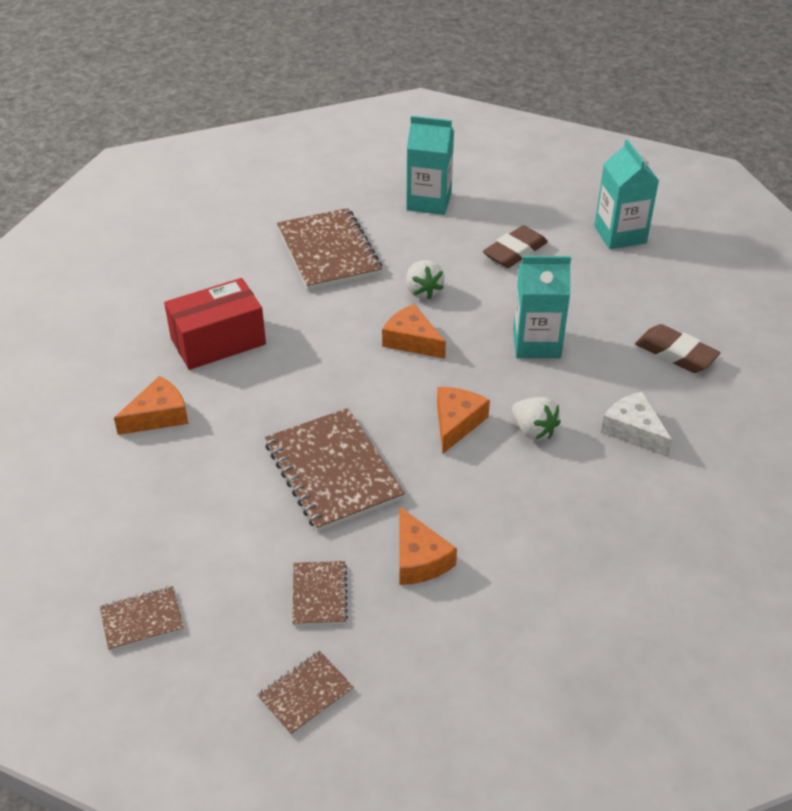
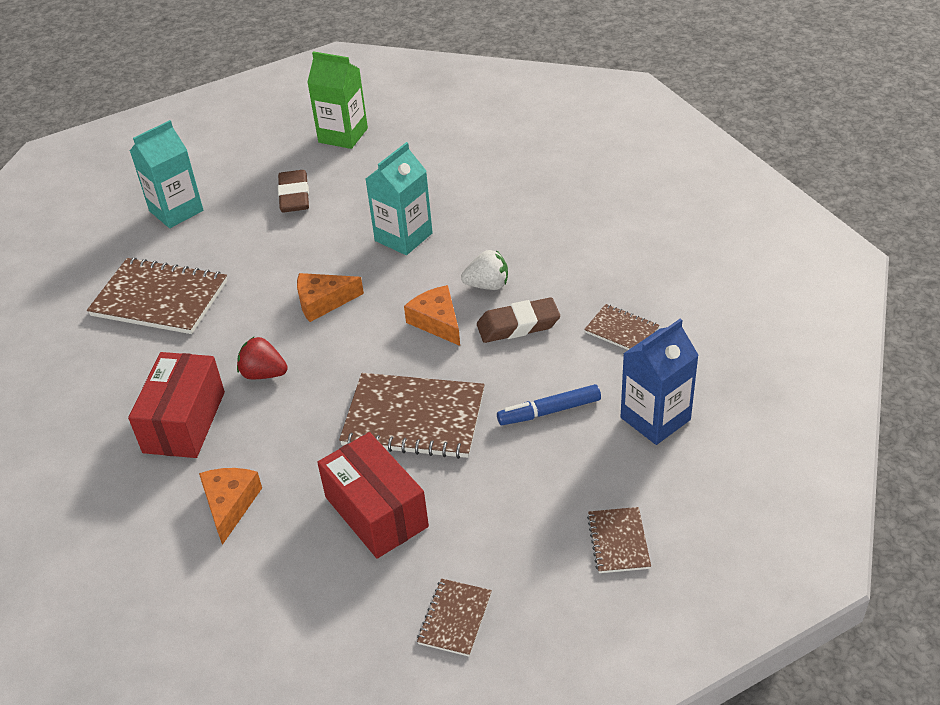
camera: 50 degrees left, 0 degrees up
brown notebook [292,561,348,626] -> brown notebook moved to [584,304,660,350]
orange cheese [400,507,457,585] -> blue marker [497,384,601,425]
white strawberry [406,260,444,300] -> none
turquoise carton [594,139,659,249] -> green carton [307,51,368,149]
white cheese [601,391,672,457] -> none
brown eraser [635,324,720,373] -> brown eraser moved to [477,297,560,343]
none -> red strawberry [237,337,288,379]
none -> red box [317,432,429,559]
none -> blue carton [621,319,699,445]

